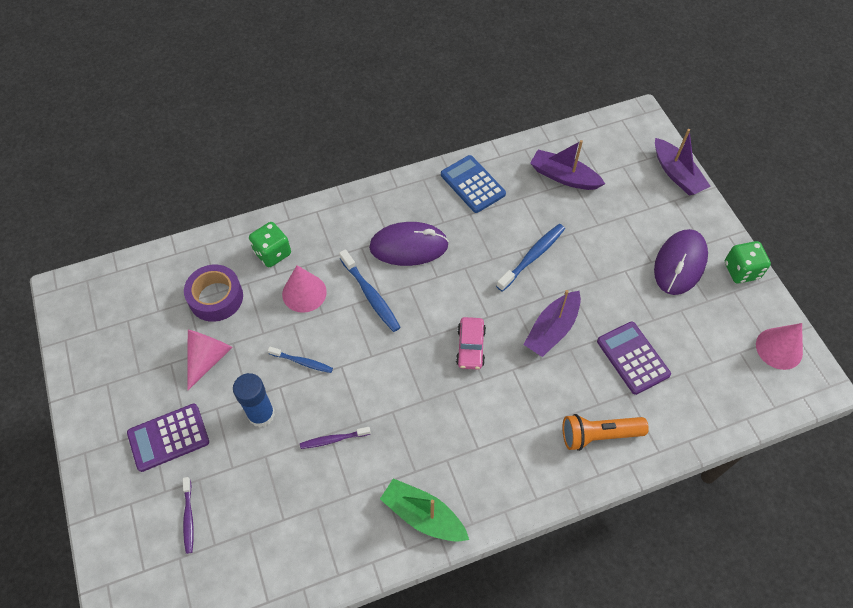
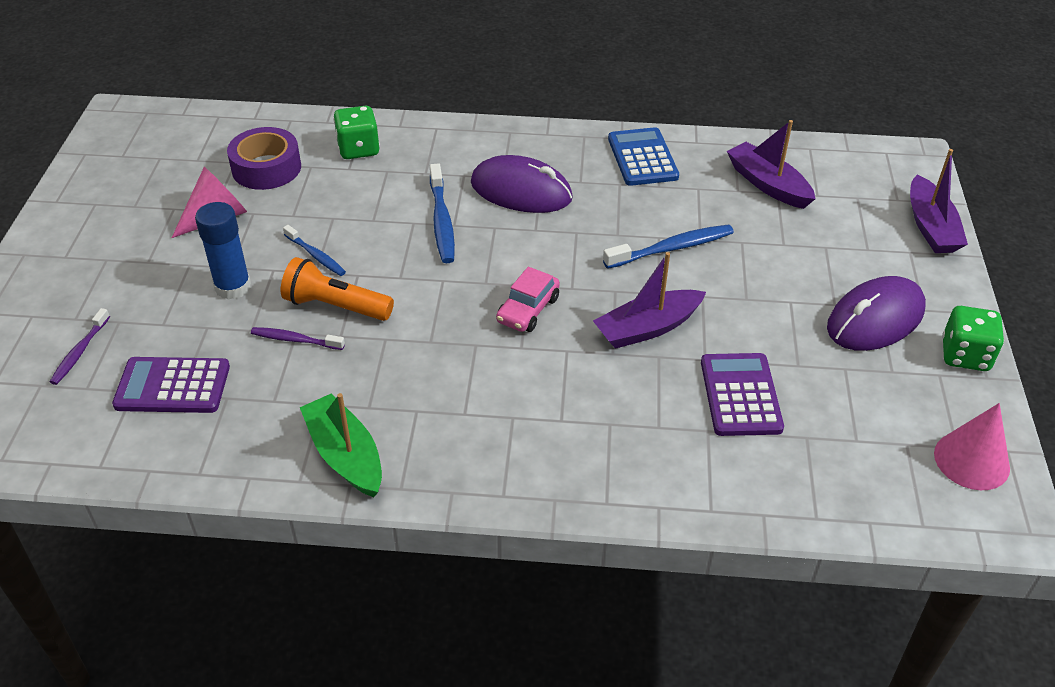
camera: 25 degrees right, 15 degrees down
purple calculator [127,404,209,472] -> purple calculator moved to [112,357,230,413]
pink cone [282,265,327,313] -> none
orange flashlight [562,414,649,451] -> orange flashlight moved to [281,257,394,321]

